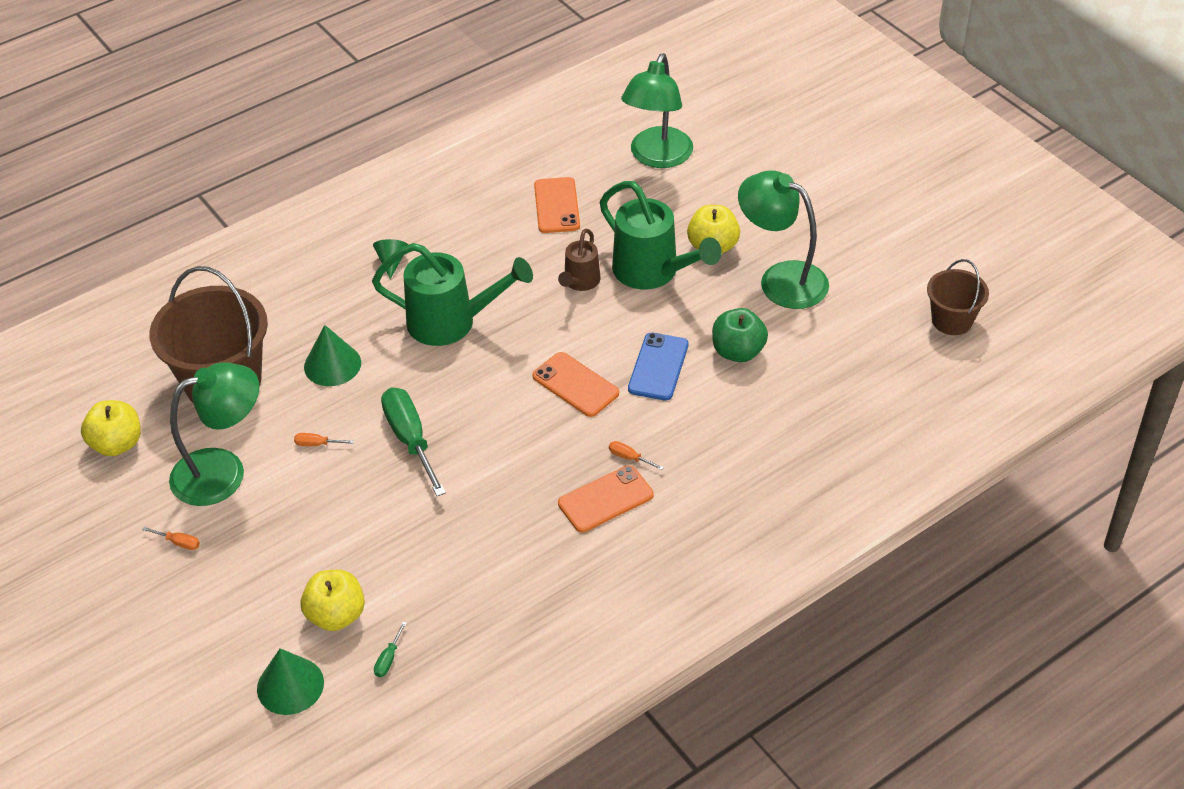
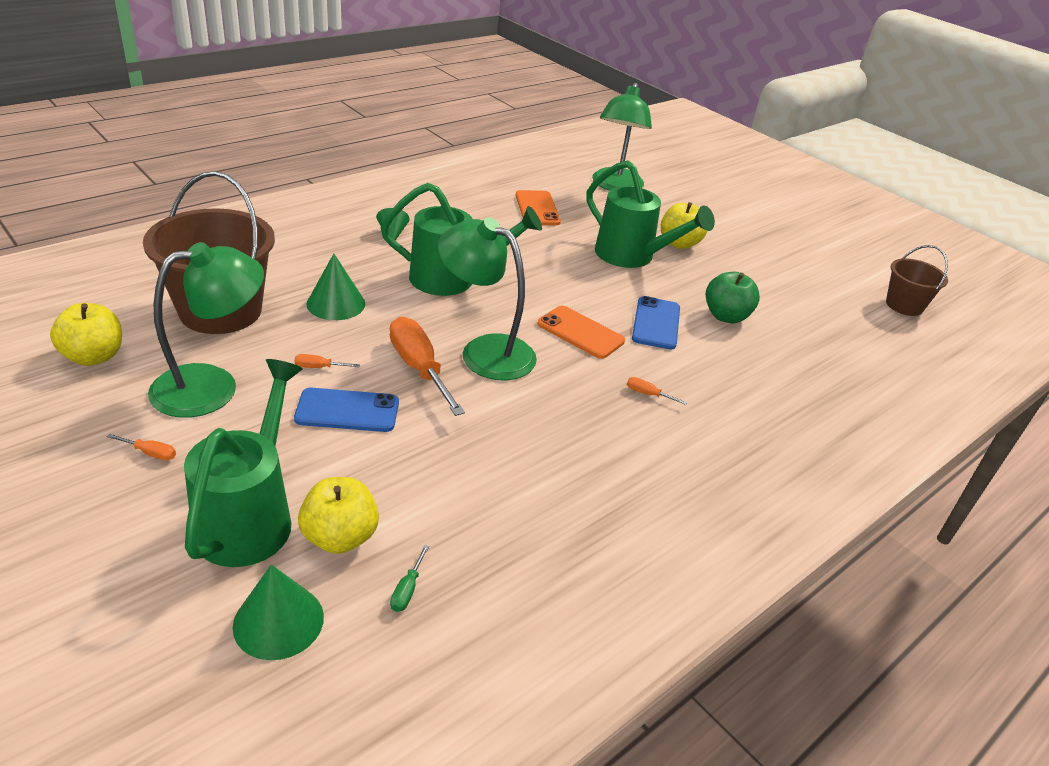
camera: 10 degrees left, 10 degrees down
green screwdriver [381,387,446,496] -> orange screwdriver [390,317,465,416]
brown watering can [558,229,600,291] -> none
orange phone [558,465,654,533] -> none
green lamp [738,170,829,309] -> green lamp moved to [438,217,537,380]
none -> green watering can [184,359,303,567]
none -> blue phone [294,388,399,432]

